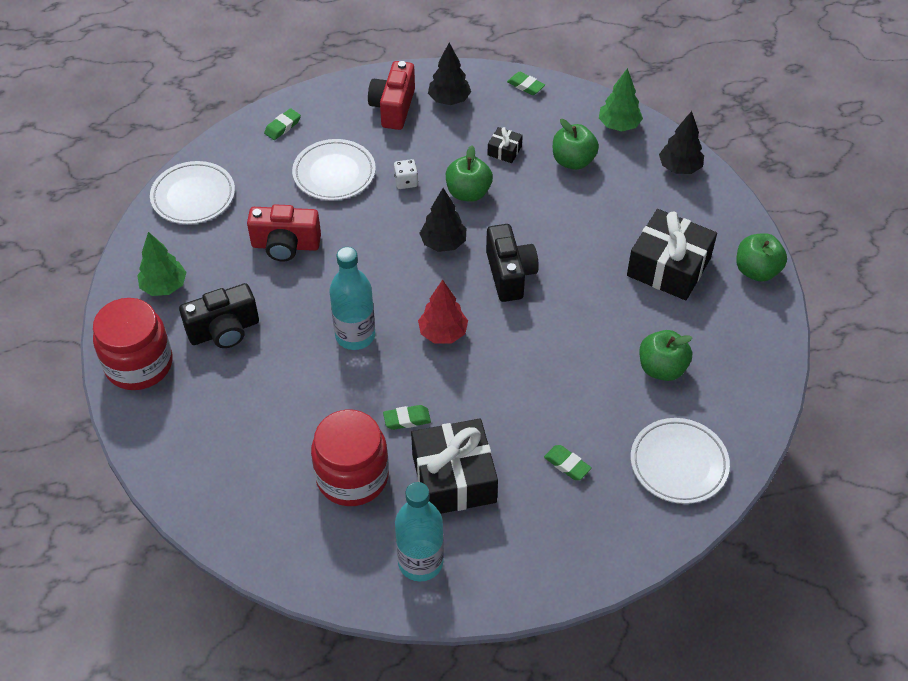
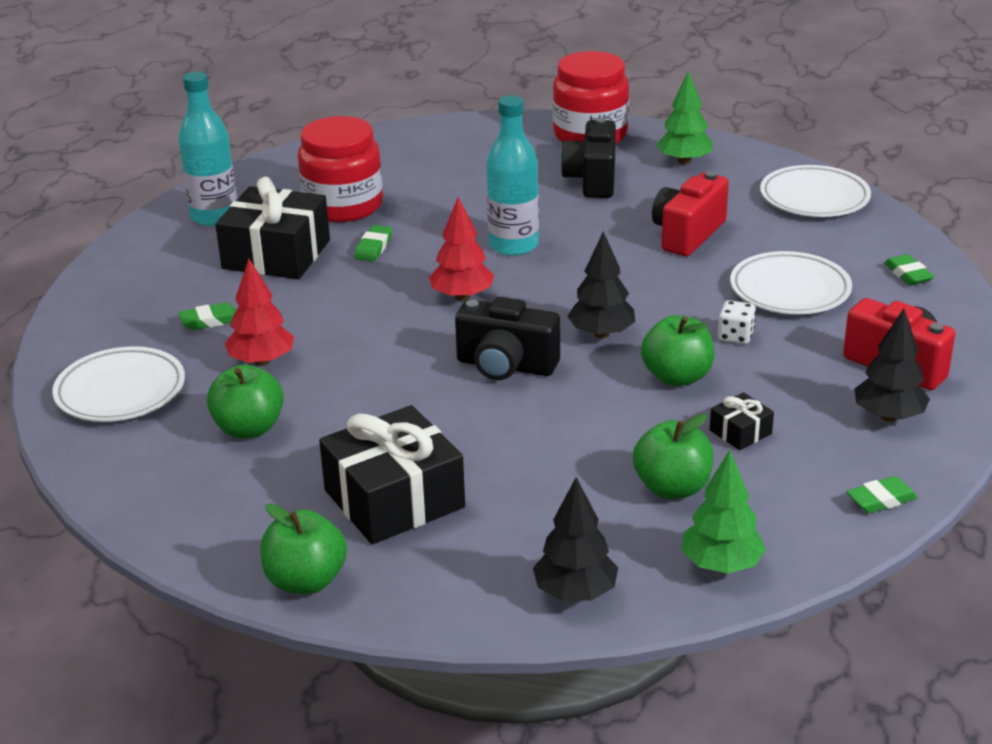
camera: 120 degrees right, 20 degrees down
none -> red tree [225,259,294,366]

